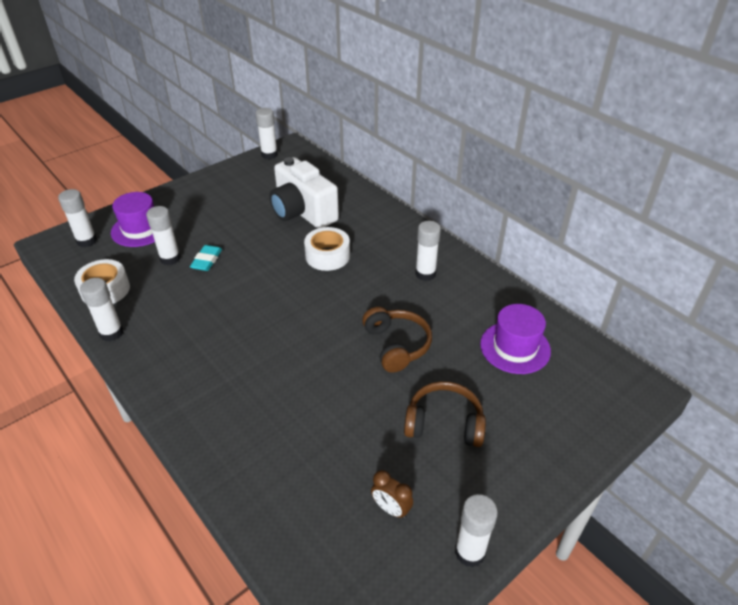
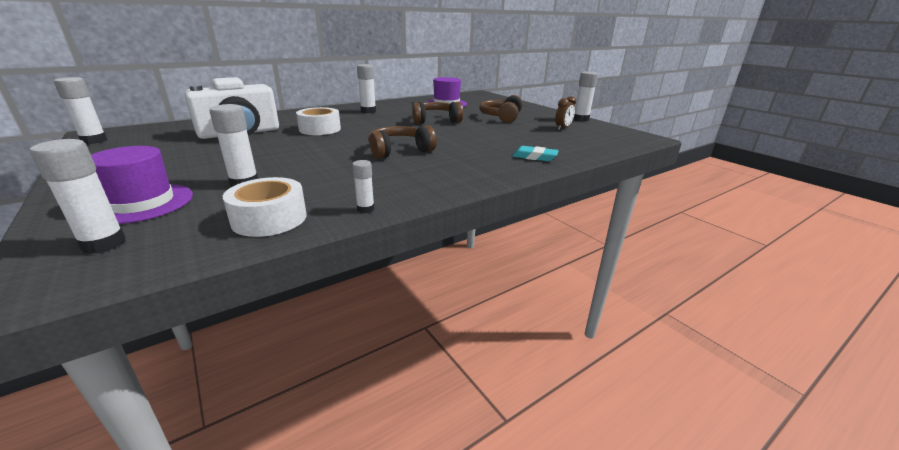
camera: 85 degrees left, 15 degrees down
white glue stick [80,278,123,341] -> white glue stick [352,160,375,213], size x0.58
turquoise eraser [190,245,222,271] -> turquoise eraser moved to [512,146,559,162]
none -> brown headphones [368,125,437,159]

